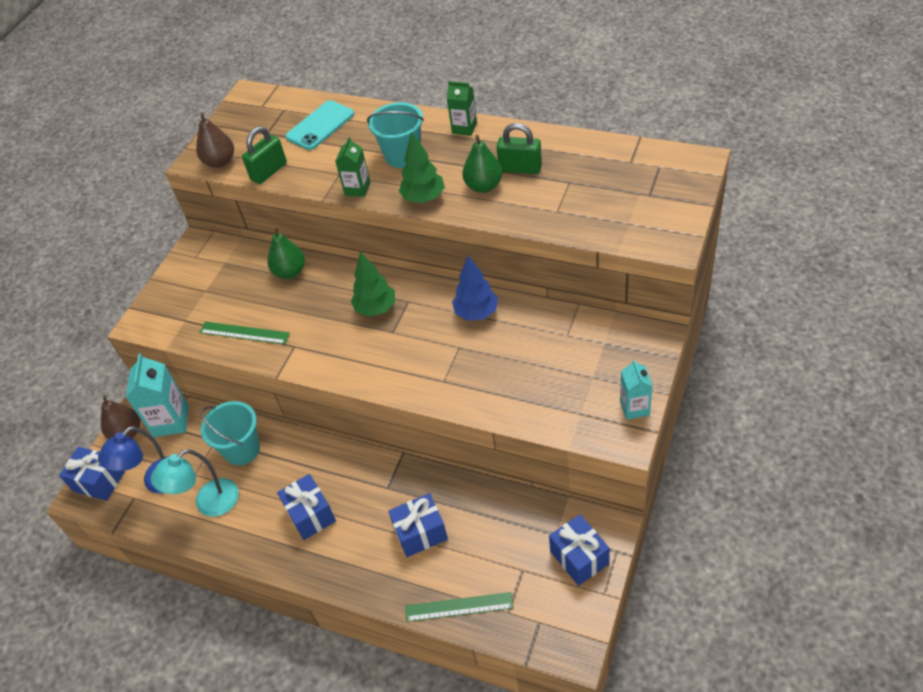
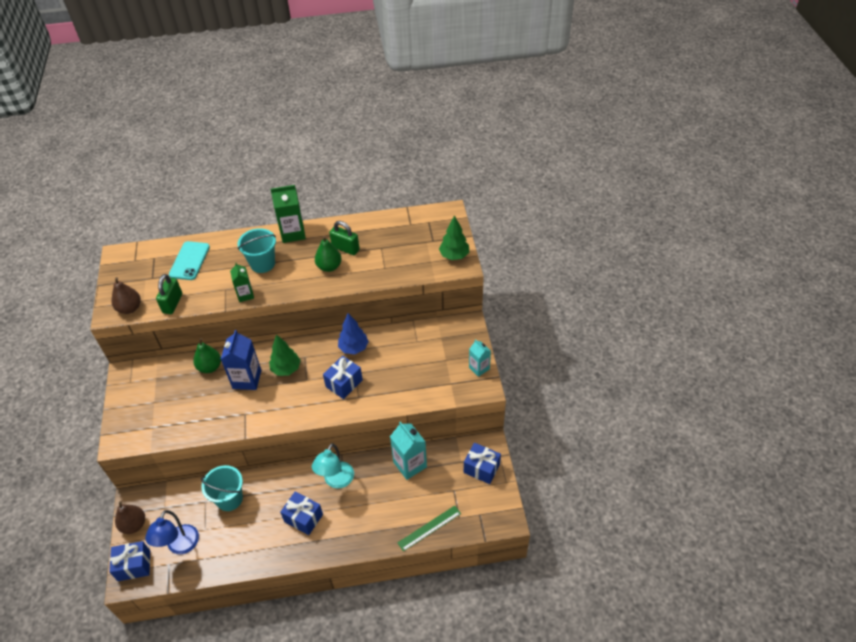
camera: 35 degrees left, 0 degrees up
turquoise carton [126,353,189,437] -> turquoise carton moved to [390,422,427,480]
turquoise lamp [151,449,239,517] -> turquoise lamp moved to [312,443,354,489]
green ruler [199,322,290,344] -> none
blue gift [388,493,448,557] -> blue gift moved to [323,356,363,399]
green tree [399,132,445,203] -> green tree moved to [439,215,469,260]
green carton [447,81,477,136] -> green carton [271,185,306,243], size x1.63
green padlock [497,123,542,174] -> green padlock turned 45 degrees clockwise [329,221,360,255]
none -> blue carton [221,330,261,390]

